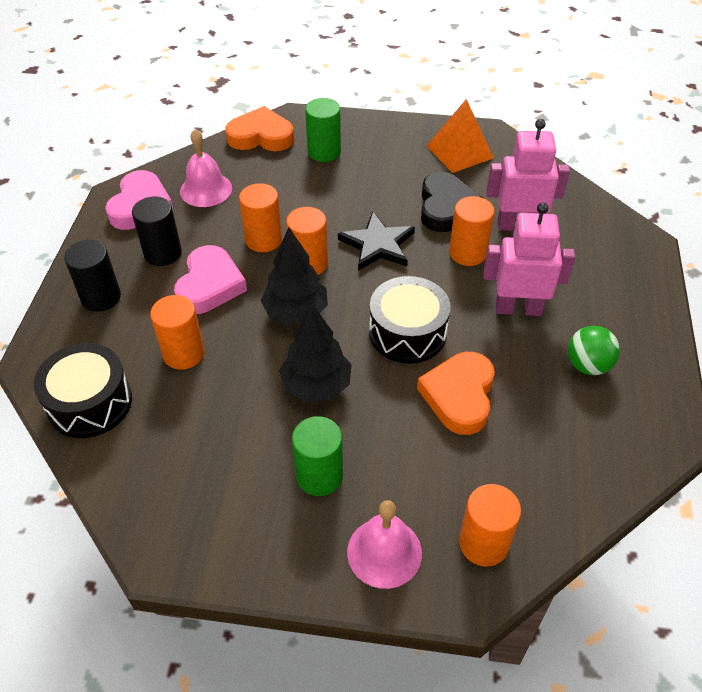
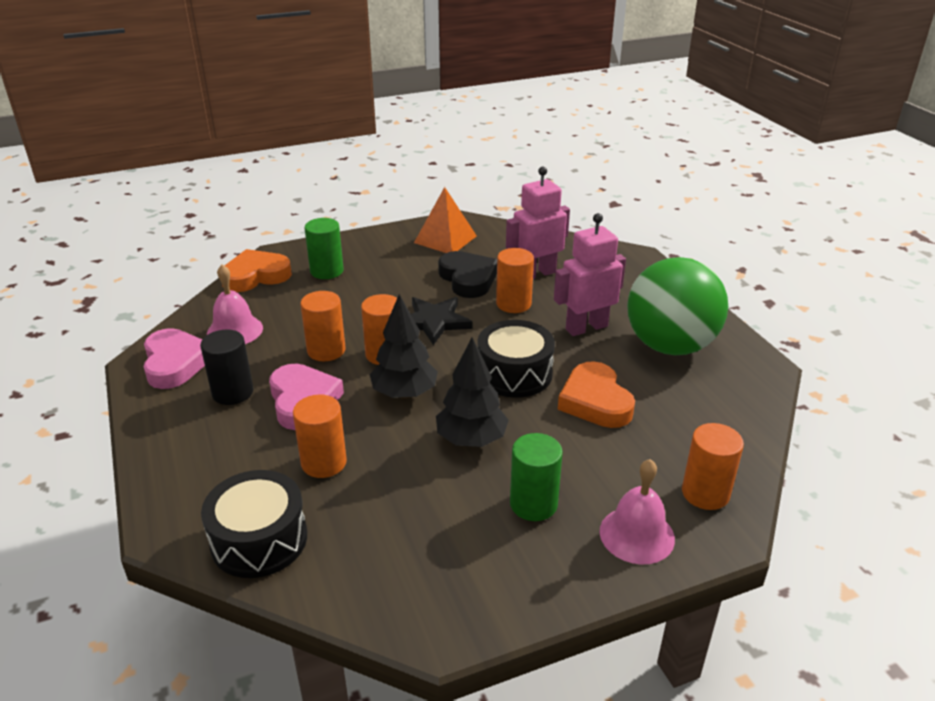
camera: 30 degrees left, 15 degrees down
black cylinder [64,240,121,312] -> none
green ball [568,326,620,375] -> green ball [627,257,728,355], size x2.18

